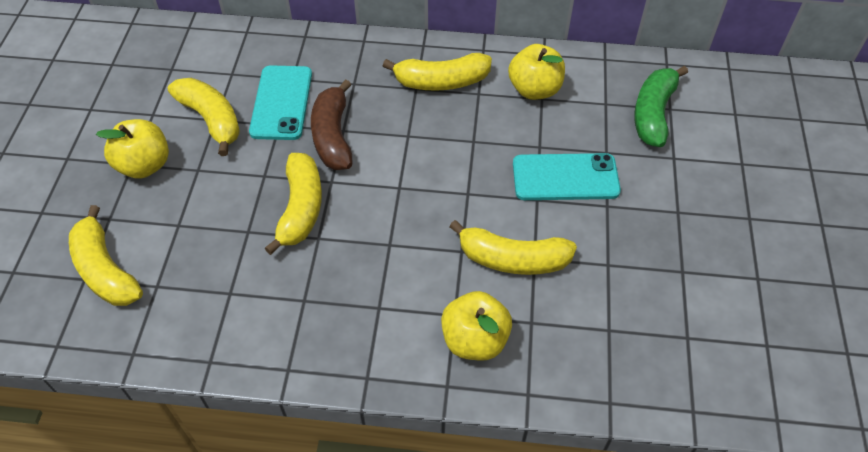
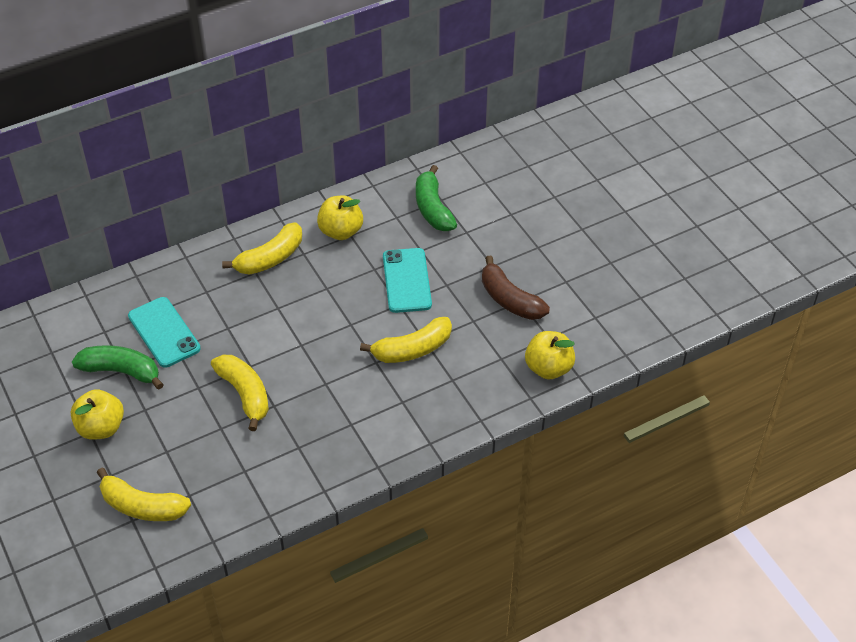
camera: 35 degrees left, 5 degrees down
yellow banana [168,78,240,156] -> green banana [72,345,164,390]
brown banana [311,79,352,170] -> brown banana moved to [482,256,550,320]
yellow apple [441,291,512,361] -> yellow apple moved to [525,331,575,379]
turquoise phone [513,153,621,200] -> turquoise phone turned 60 degrees counterclockwise [383,248,432,313]

